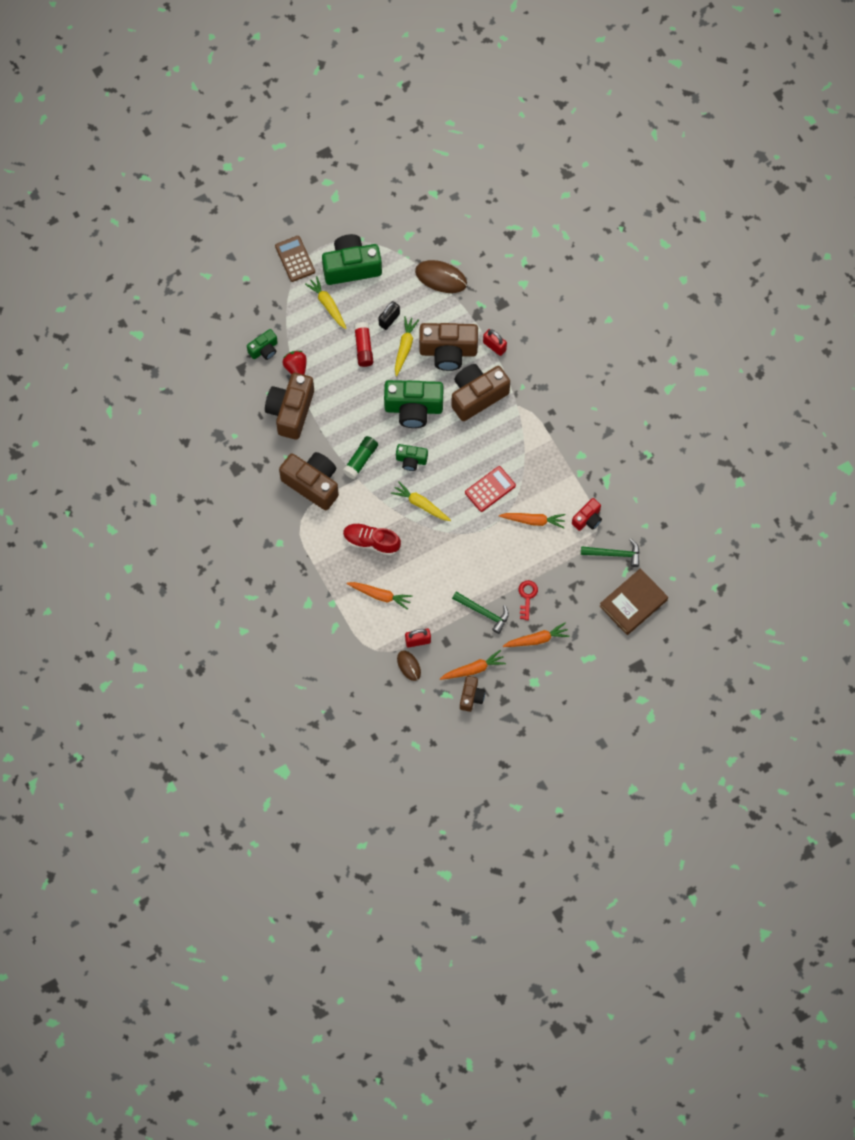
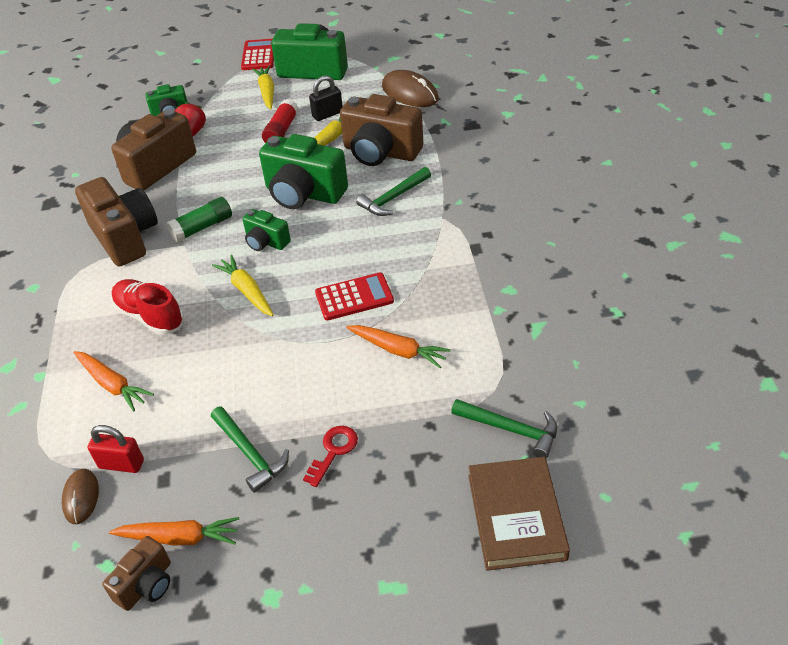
camera: 25 degrees right, 25 degrees down
brown calculator [275,236,315,282] -> red calculator [241,39,274,70]
brown camera [451,364,510,421] -> green hammer [356,167,431,216]
red padlock [483,329,507,356] -> none
orange carrot [503,623,570,647] -> none
red camera [572,498,602,531] -> none
brown book [600,568,668,635] -> brown book turned 75 degrees counterclockwise [468,457,570,571]

